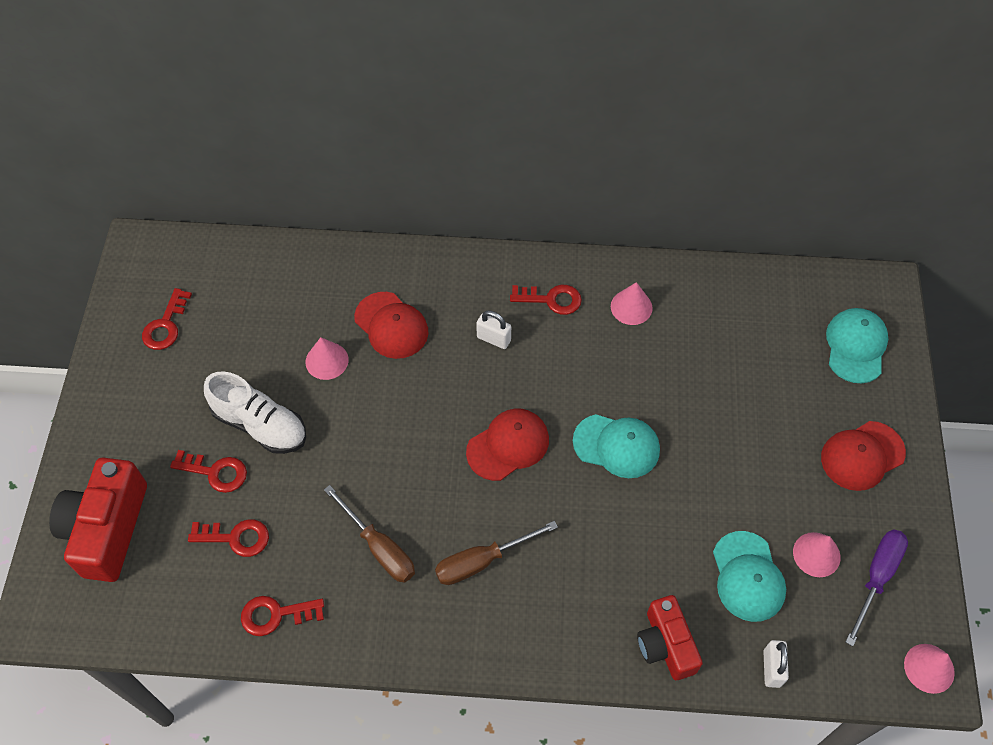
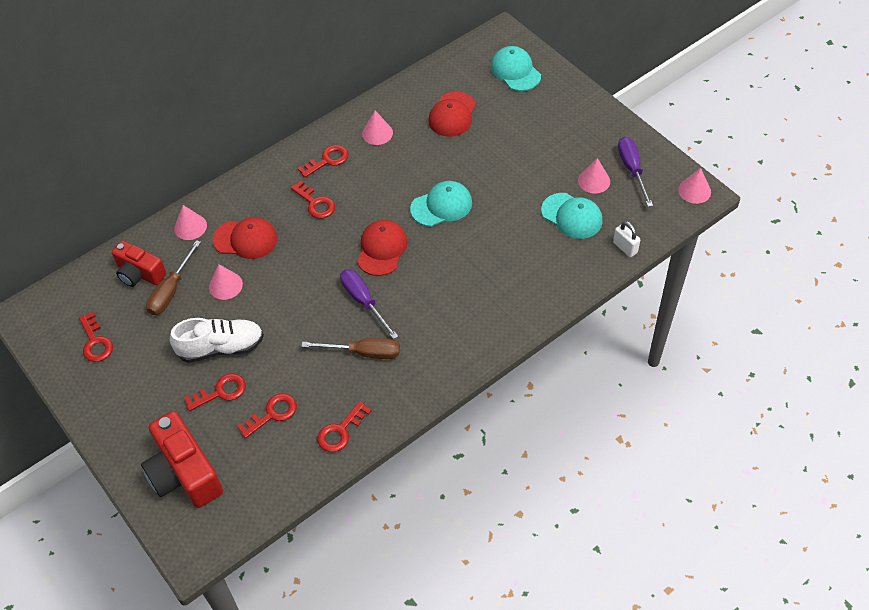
camera: 40 degrees left, 5 degrees down
brown screwdriver [435,521,558,585] -> brown screwdriver moved to [146,240,201,315]
white padlock [476,311,511,349] -> red key [291,180,335,219]
red camera [637,595,703,680] -> red camera moved to [112,241,166,287]
red cap [821,421,906,491] -> red cap moved to [428,92,476,137]
none -> pink cone [174,205,207,240]
none -> purple screwdriver [340,269,398,339]

